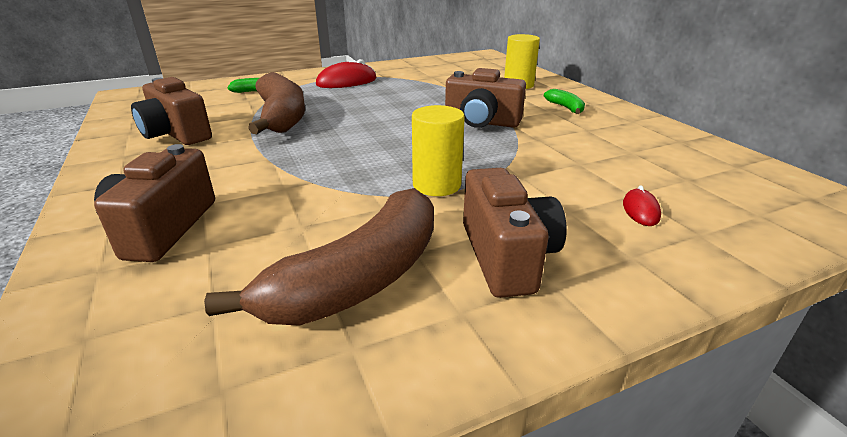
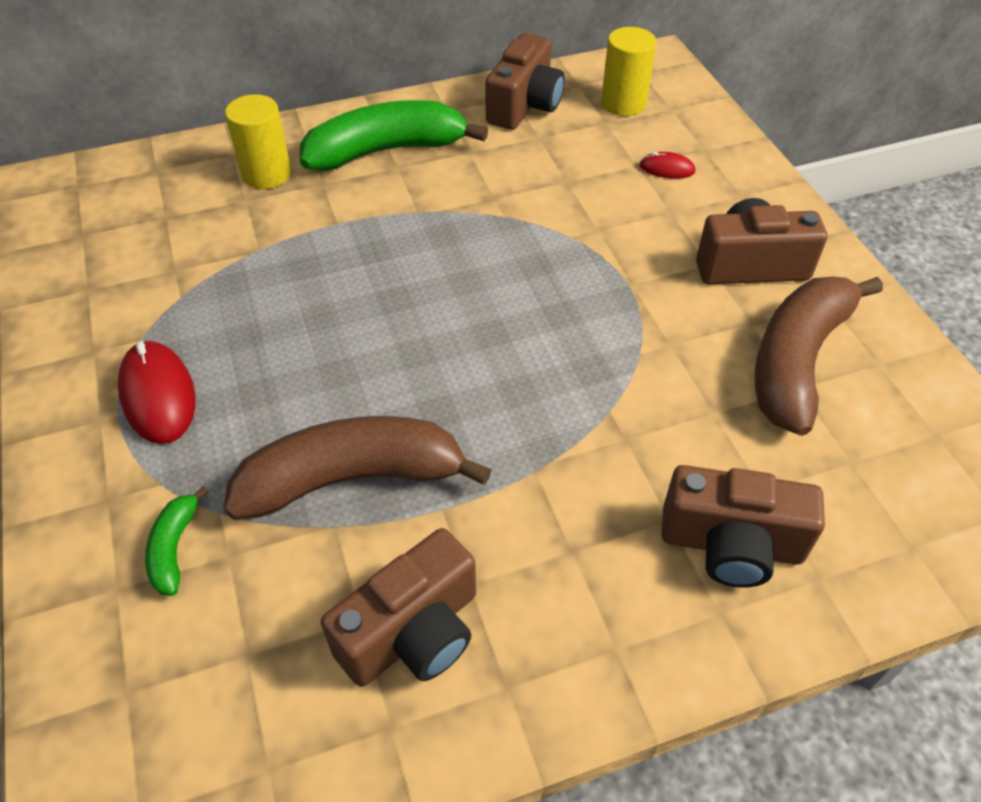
camera: 85 degrees left, 20 degrees up
brown banana [204,188,434,326] -> brown banana turned 105 degrees counterclockwise [754,277,883,436]
yellow cylinder [412,105,465,196] -> yellow cylinder moved to [601,27,656,116]
brown camera [445,68,526,128] -> brown camera moved to [485,33,565,130]
green banana [544,89,585,114] -> green banana [300,100,488,171], size x2.22

